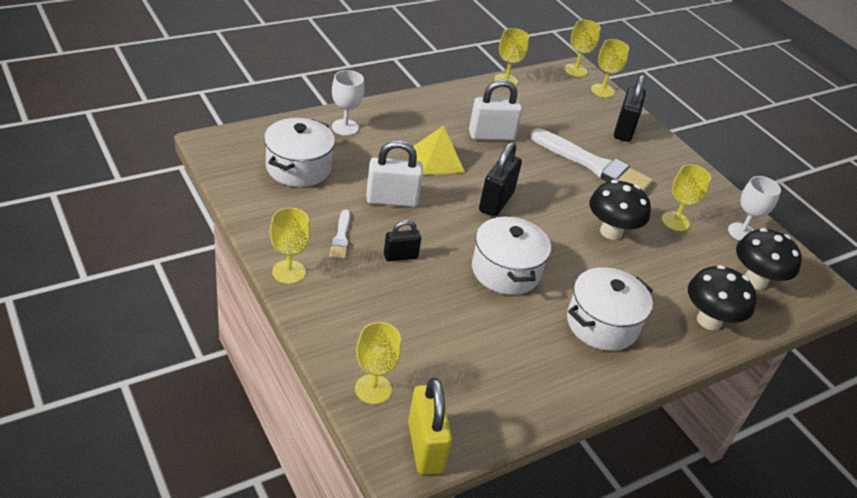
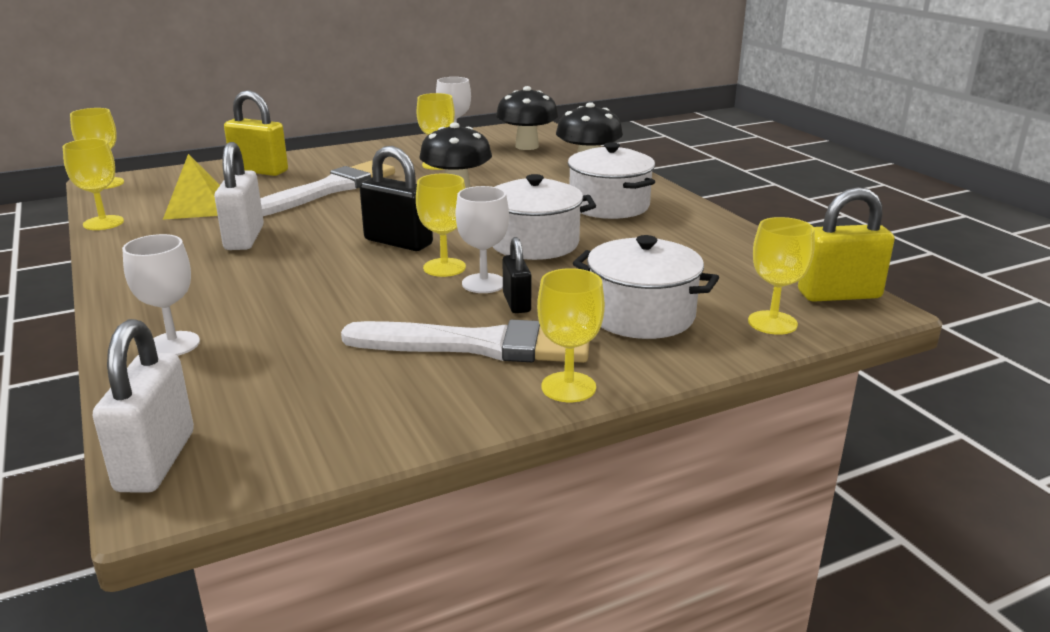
camera: 80 degrees left, 15 degrees down
white pot [264,118,335,187] -> white pot moved to [573,235,719,339]
white brush [329,210,350,259] -> white brush [341,320,590,363], size x2.15
white padlock [366,140,423,207] -> white padlock moved to [93,319,194,493]
yellow pyramid [413,125,465,175] -> yellow pyramid moved to [163,154,220,220]
yellow goblet [591,39,629,98] -> yellow goblet moved to [416,174,466,277]
black padlock [614,74,646,142] -> yellow padlock [224,90,288,176]
none -> white goblet [456,186,509,293]

